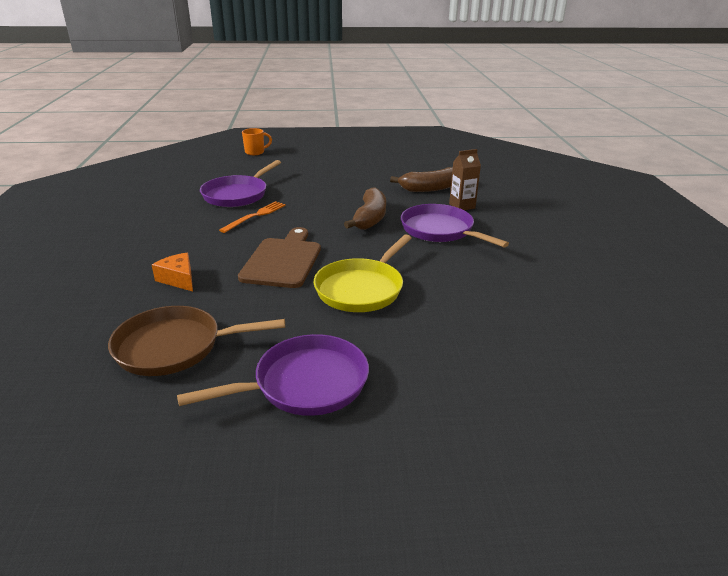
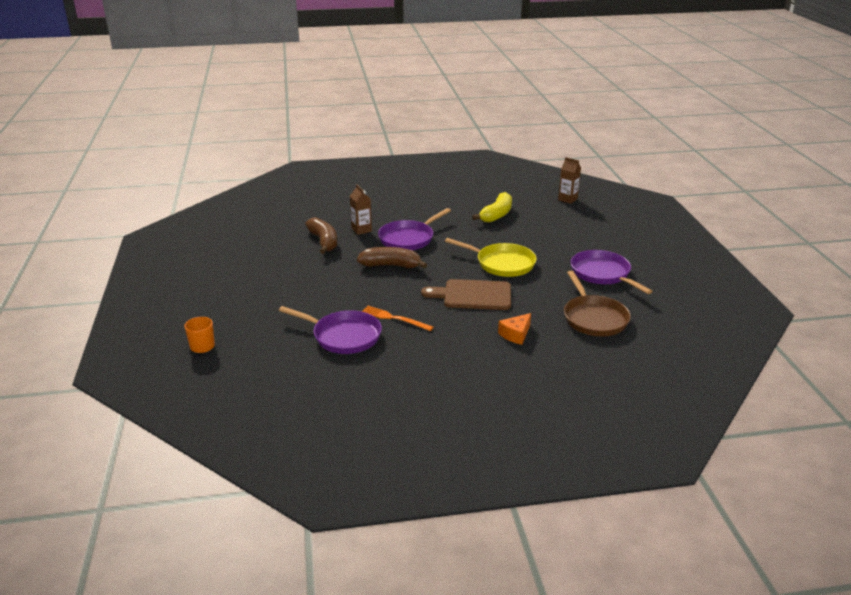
camera: 95 degrees left, 0 degrees up
none -> yellow banana [472,192,512,223]
none -> brown carton [558,157,581,204]

